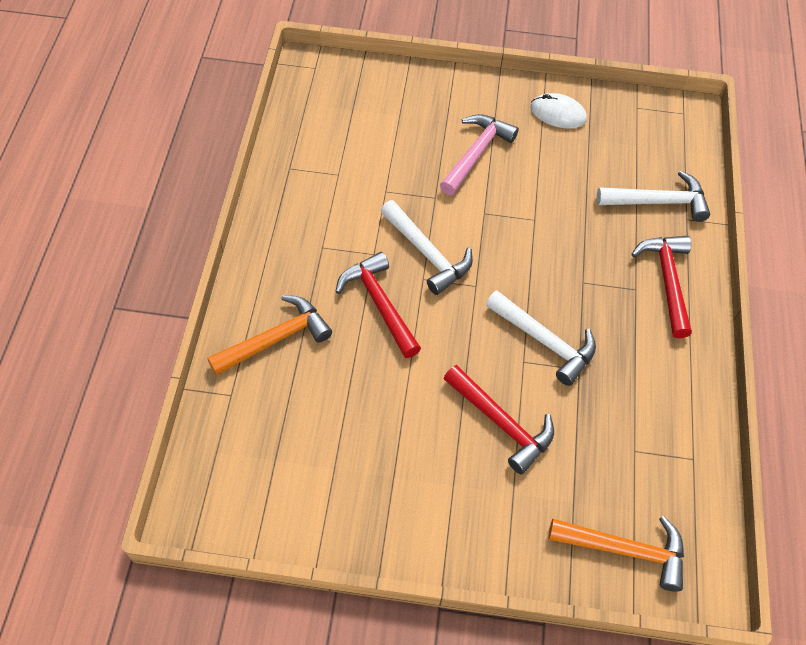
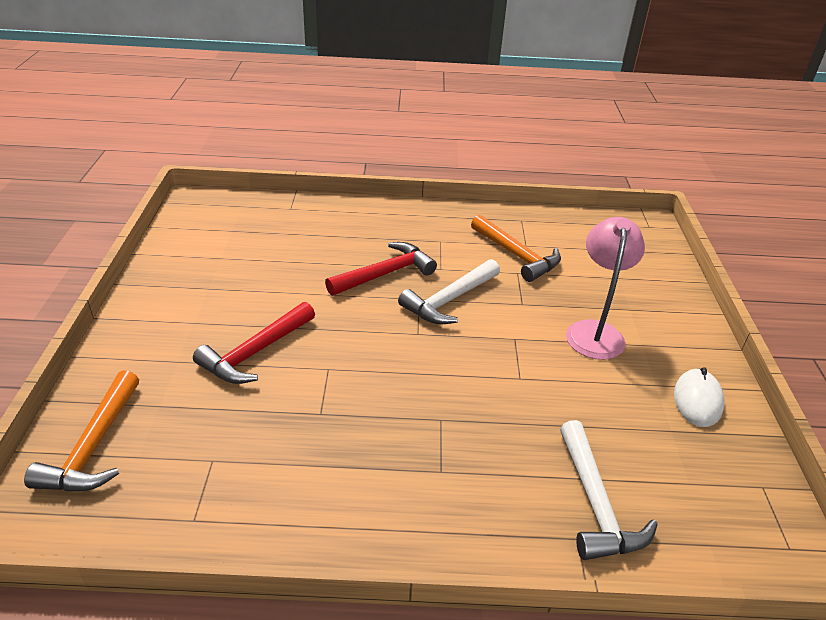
camera: 85 degrees right, 20 degrees down
orange hammer [207,295,332,376] -> orange hammer moved to [471,215,561,282]
pink hammer [440,114,519,195] -> pink lamp [566,217,645,360]
white hammer [486,290,596,386] -> none
red hammer [631,236,692,338] -> none

